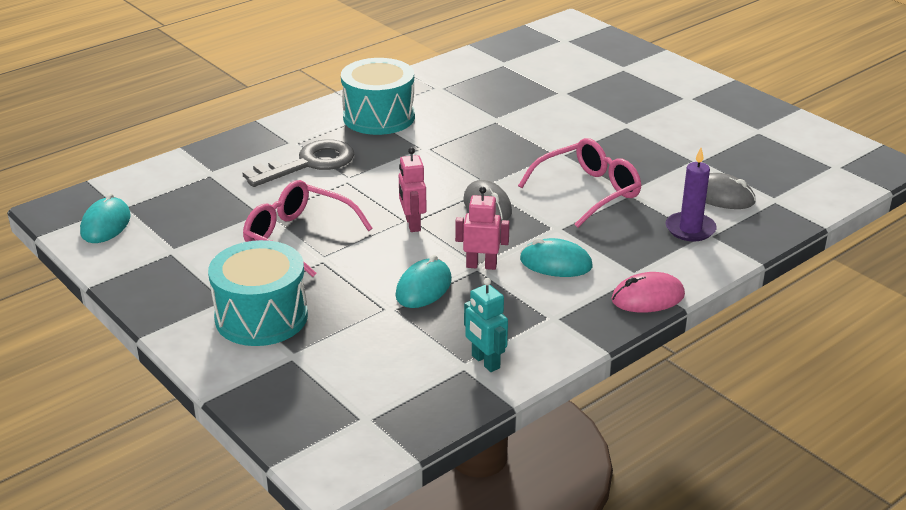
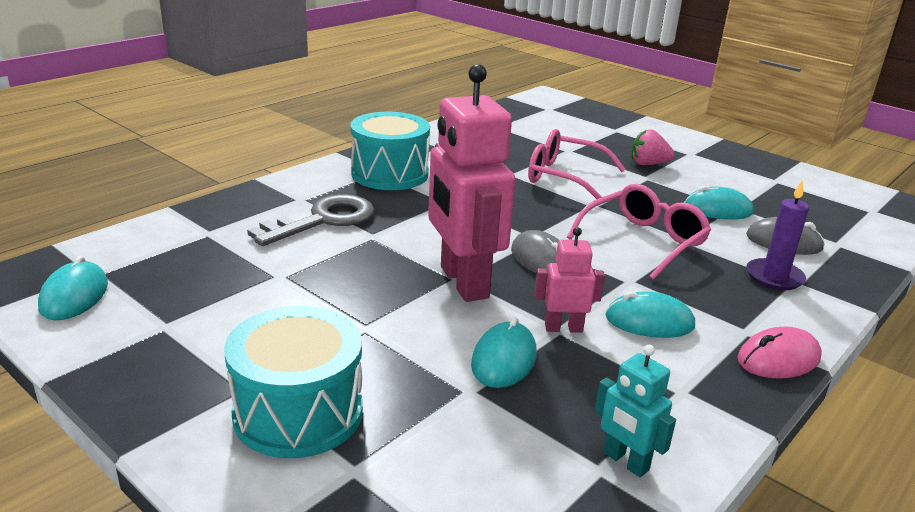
camera: 10 degrees left, 5 degrees down
pink glasses [243,180,373,277] -> pink glasses moved to [528,129,625,199]
pink robot [399,147,427,232] -> pink robot [428,64,516,302], size x2.11
none -> pink strawberry [632,129,675,165]
none -> turquoise mouse [685,185,754,220]

